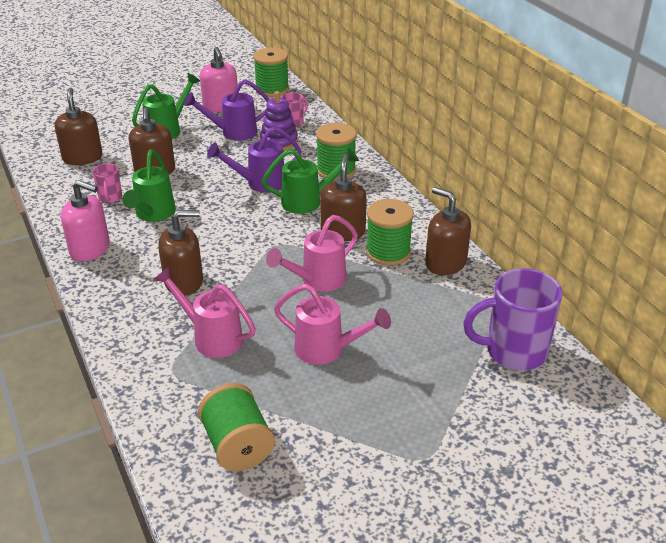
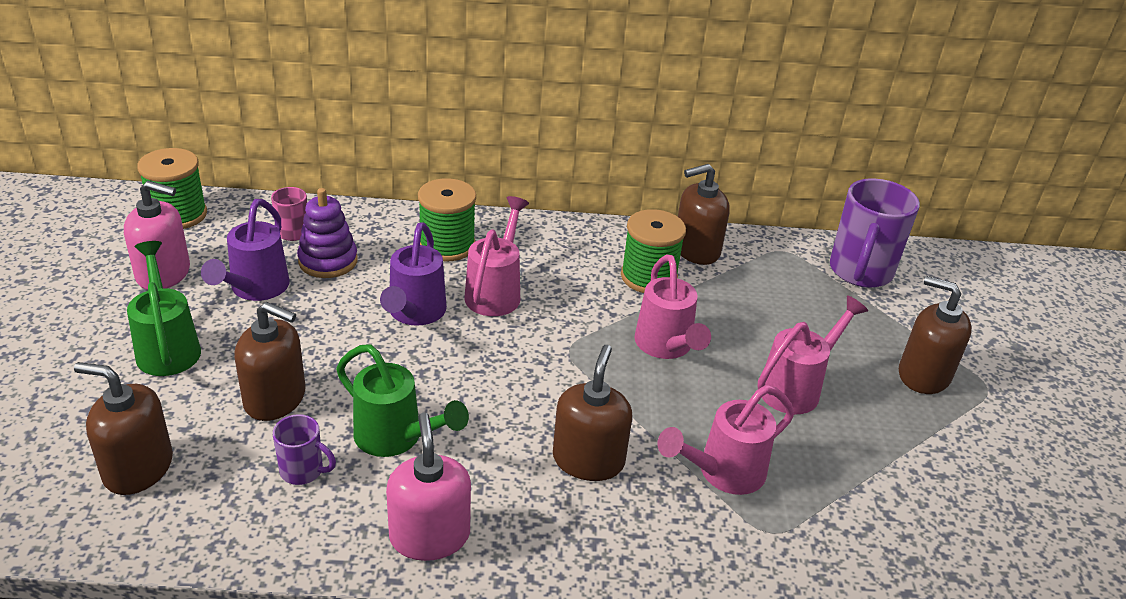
camera: 65 degrees left, 0 degrees up
pink soap dispenser [61,180,110,262] -> pink soap dispenser turned 60 degrees counterclockwise [386,412,471,561]
pink mug [92,163,122,203] -> purple mug [273,414,336,485]
green spool [198,383,275,471] -> none
green watering can [262,148,359,214] -> pink watering can [465,196,529,316]
brown soap dispenser [320,155,367,241] -> brown soap dispenser moved to [899,276,972,394]

